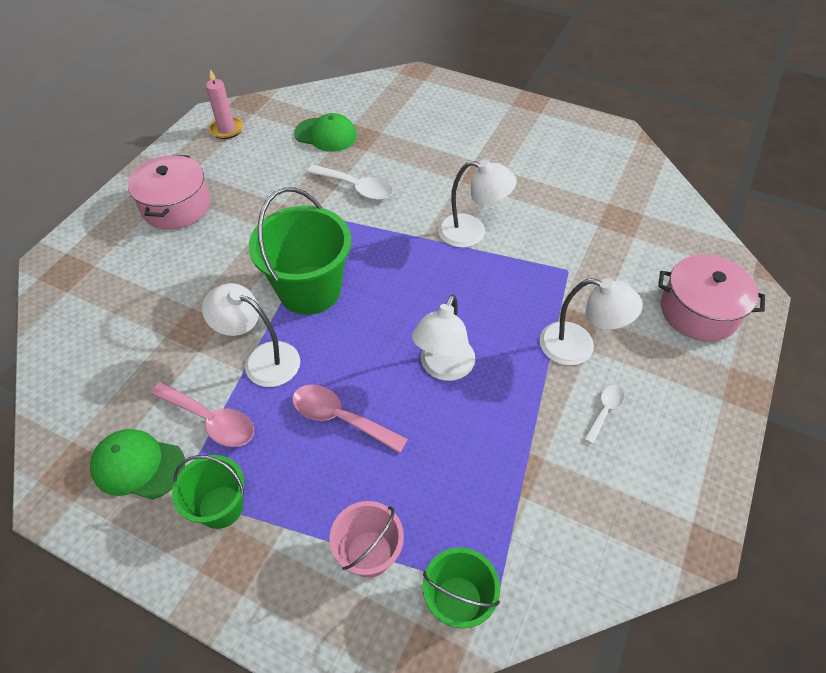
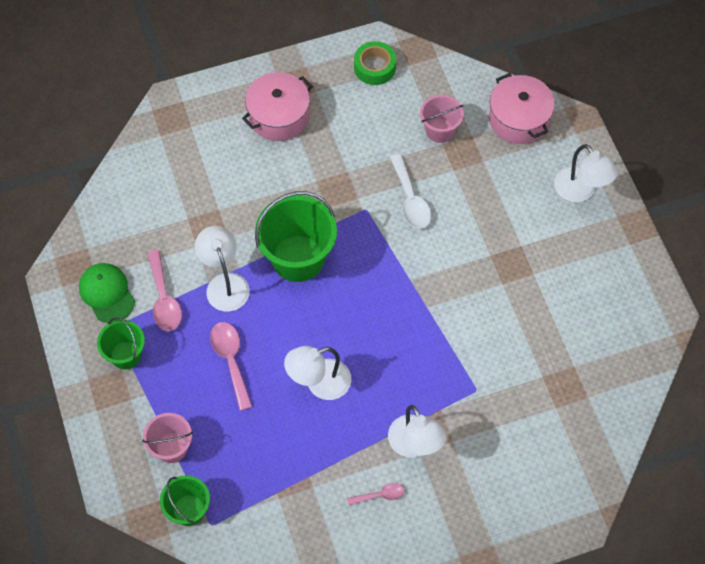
camera: 45 degrees right, 10 degrees up
pink candle [206,69,243,139] -> green tape [354,41,396,85]
green cap [294,113,357,152] -> pink bucket [420,95,464,143]
white lamp [438,159,517,248] -> white lamp moved to [554,144,618,202]
white spoon [584,385,624,444] -> pink spoon [347,483,404,505]
pink pot [658,255,765,341] -> pink pot moved to [489,73,555,144]

